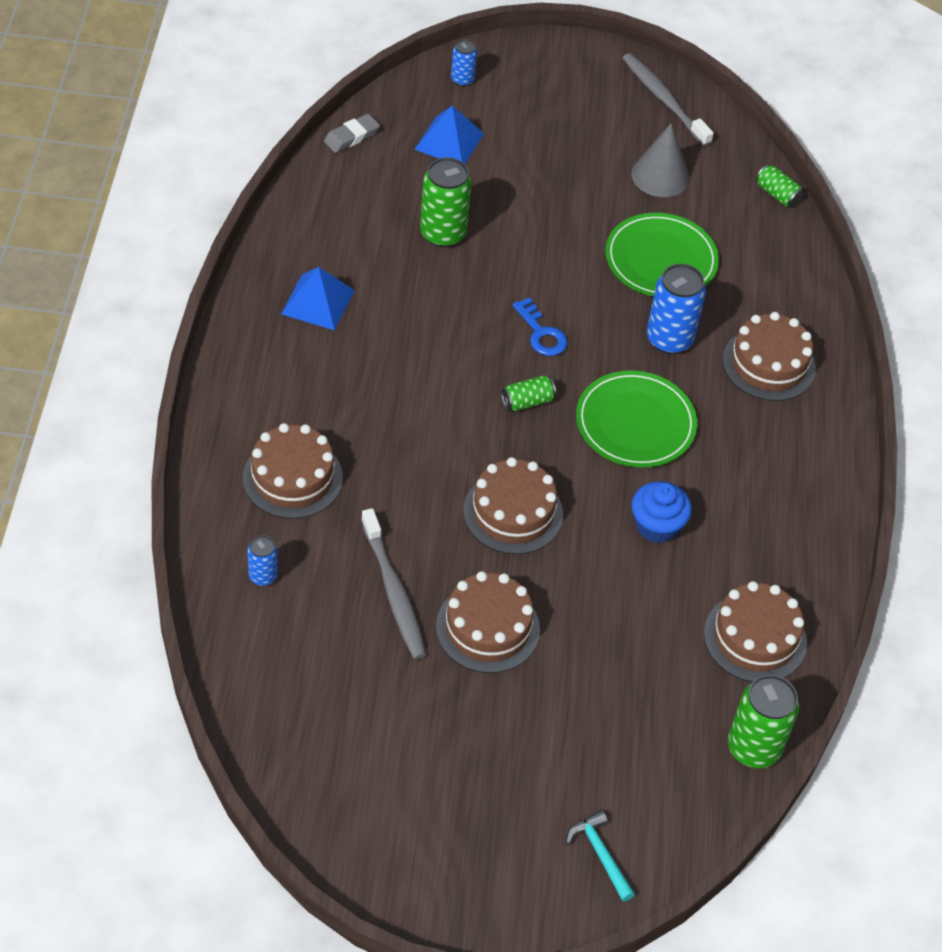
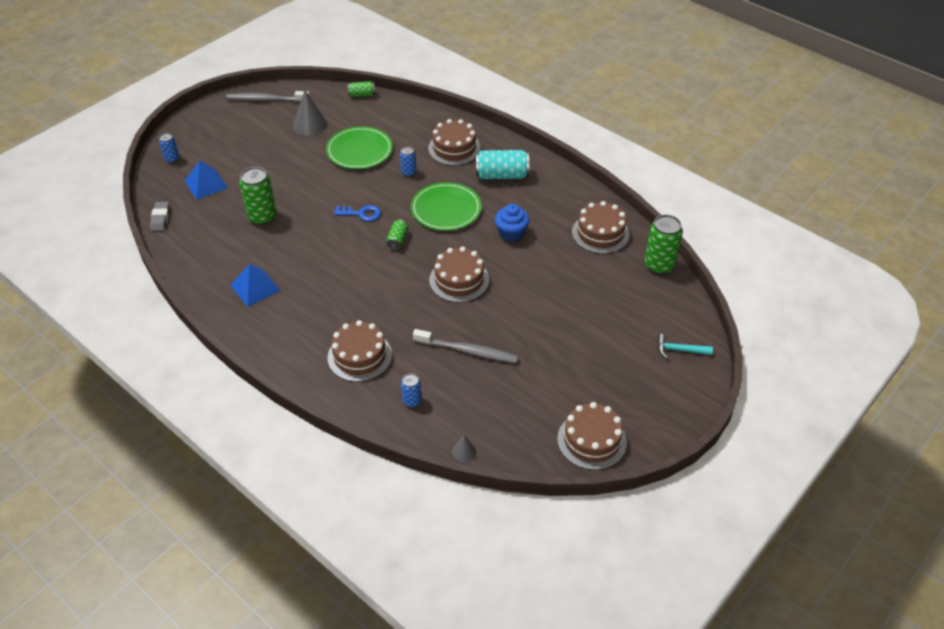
camera: 50 degrees left, 5 degrees down
brown cake [436,571,540,673] -> brown cake moved to [557,402,627,470]
blue can [647,264,706,354] -> blue can [400,146,416,177], size x0.54
none -> grey cone [452,435,477,462]
none -> turquoise can [476,150,529,179]

